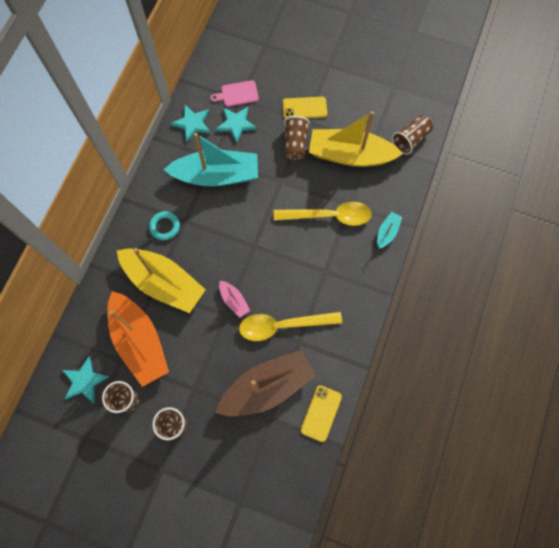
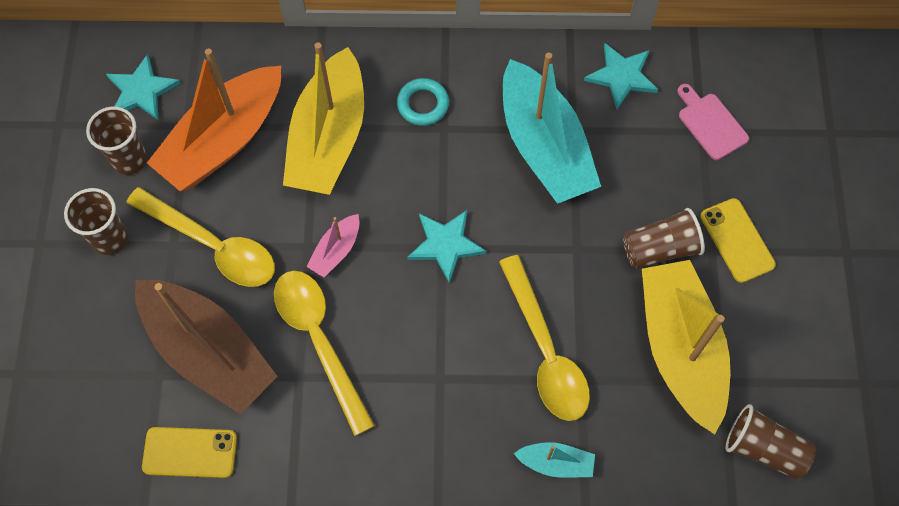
camera: 70 degrees right, 5 degrees down
turquoise star [215,107,257,143] -> turquoise star moved to [407,210,486,283]
none -> yellow spoon [126,187,275,287]

